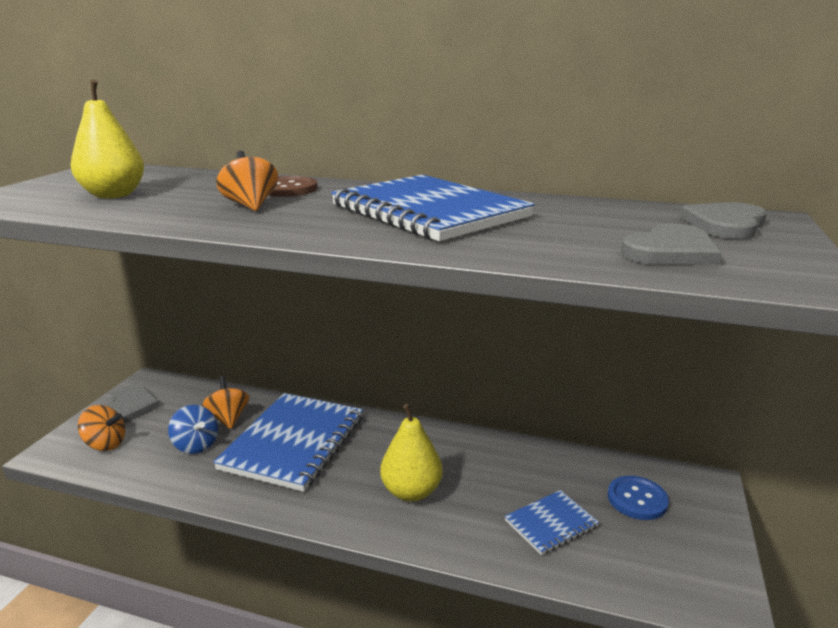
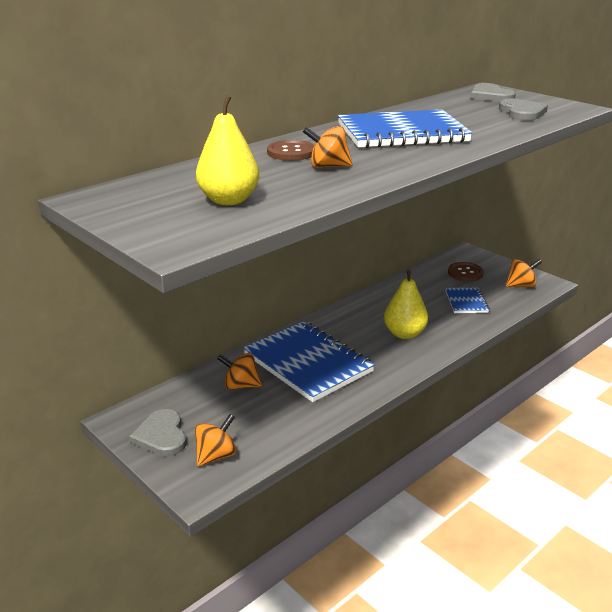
camera: 60 degrees left, 5 degrees up
grey heart [106,385,160,423] -> grey heart turned 135 degrees counterclockwise [129,409,186,456]
blue spinning top [168,405,218,454] -> none
blue button [608,476,669,520] -> brown button [448,262,484,281]
none -> orange spinning top [506,259,542,287]

